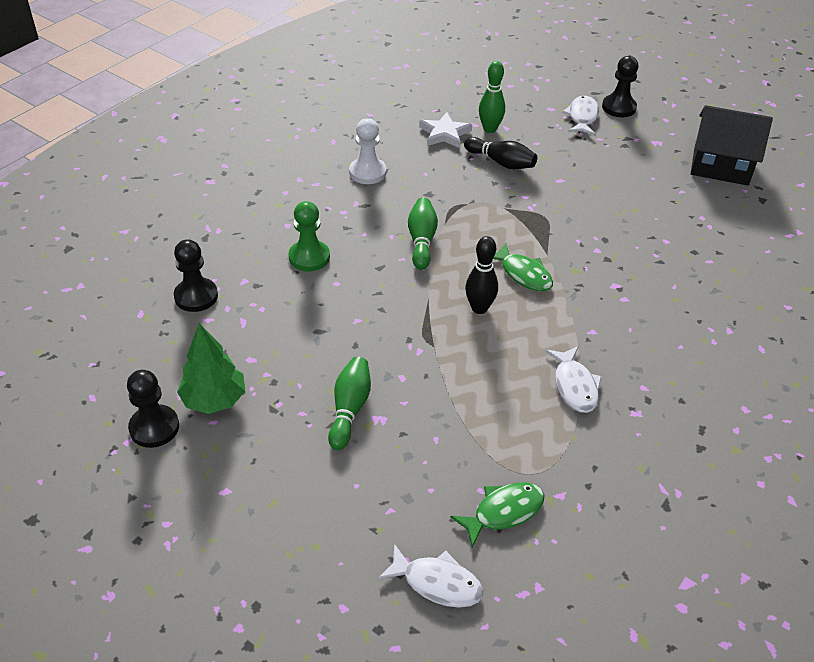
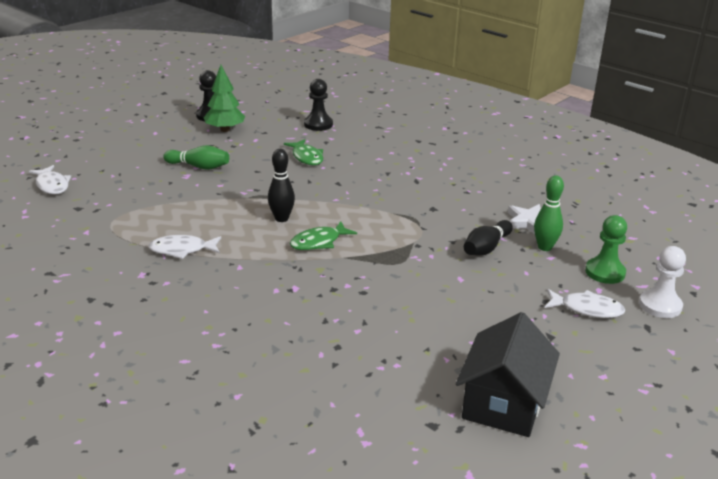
camera: 95 degrees right, 15 degrees down
green pawn [289,201,330,271] -> green pawn moved to [585,215,627,284]
white pawn [349,118,386,184] -> white pawn moved to [639,246,686,318]
white fish [378,544,483,608] -> white fish turned 60 degrees counterclockwise [29,165,71,194]
green bowling pin [408,198,438,270] -> none
green fish [450,482,544,547] -> green fish moved to [284,139,323,165]
black pawn [602,56,639,117] -> none

